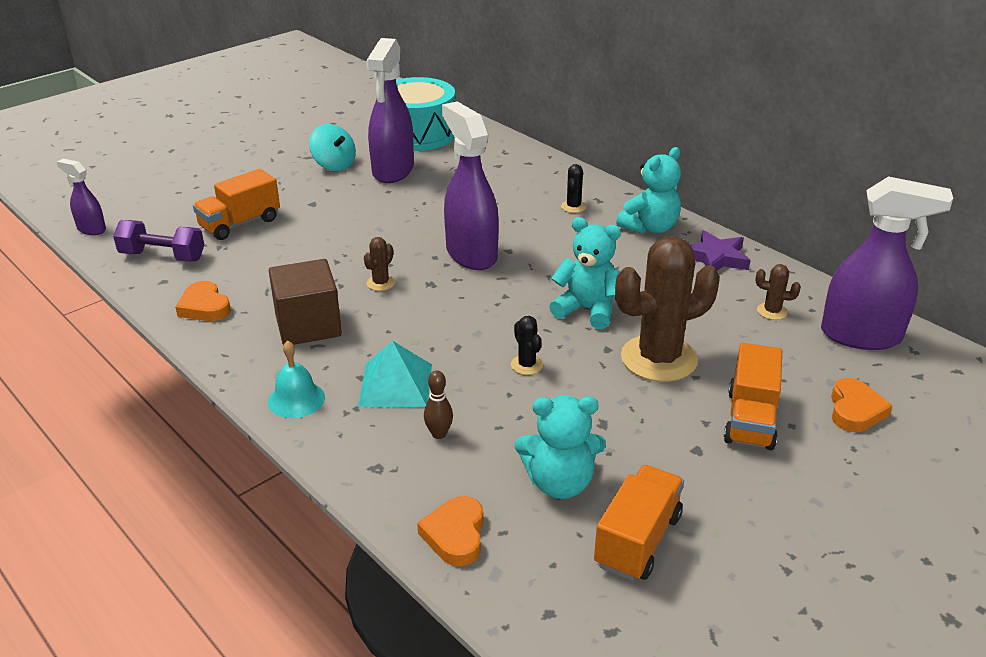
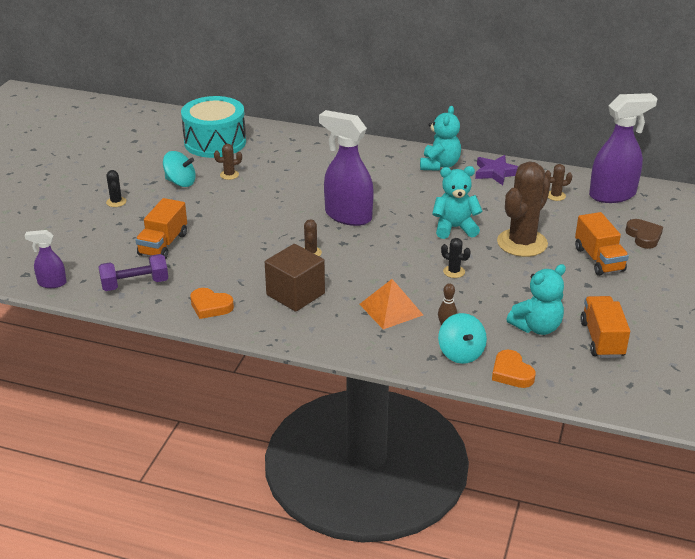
camera: 30 degrees left, 0 degrees up
turquoise bell [268,341,325,418] -> none
turquoise pyramid [358,341,432,407] -> orange pyramid [360,279,423,329]
purple spray bottle [366,38,414,183] -> brown cactus [214,144,242,180]
black cactus [561,164,587,213] -> black cactus moved to [106,170,126,207]
orange heart [831,378,893,432] -> brown heart [625,219,663,249]
none -> turquoise spinning top [438,313,487,364]

